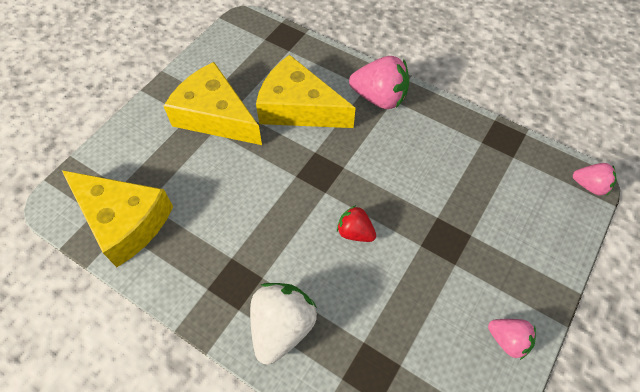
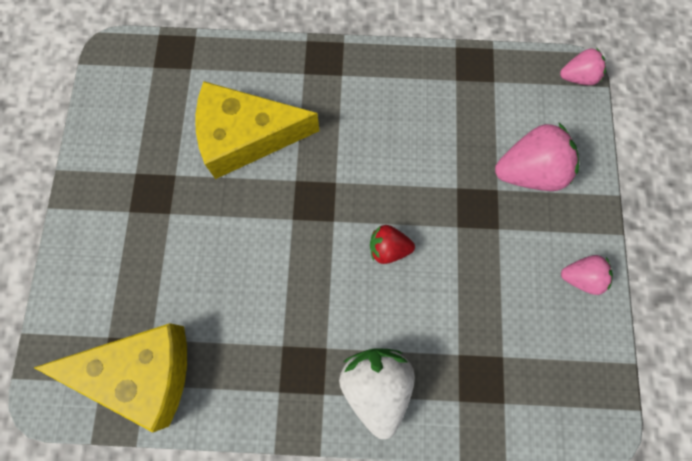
camera: 30 degrees left, 15 degrees up
yellow cheese [164,62,262,145] -> none
pink strawberry [349,56,409,109] -> pink strawberry moved to [495,123,579,191]

